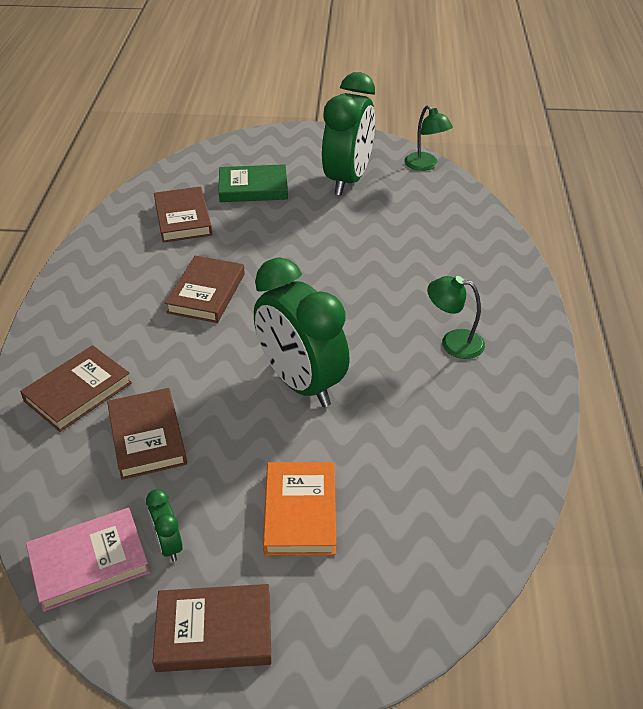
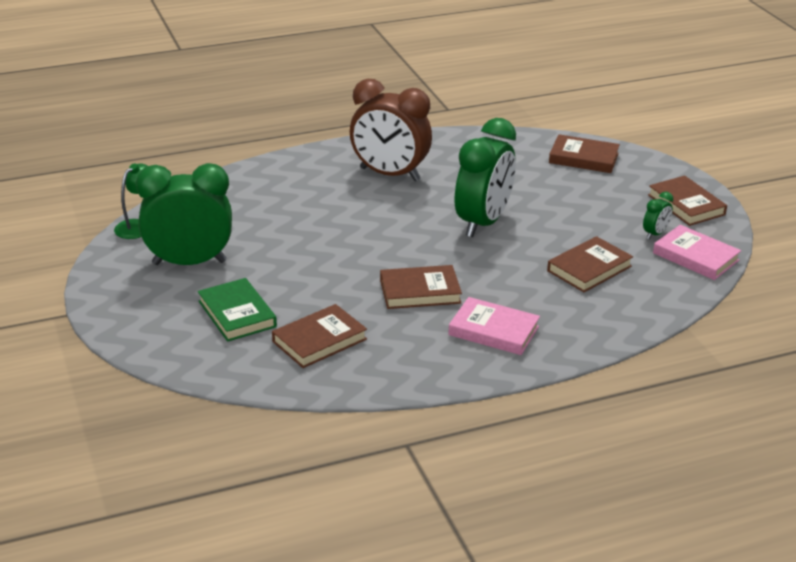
camera: 115 degrees left, 10 degrees down
brown book [20,345,132,432] -> brown book moved to [549,134,620,173]
orange book [263,462,336,556] -> none
green lamp [427,276,485,359] -> brown clock [350,79,432,181]
none -> pink book [448,297,540,355]

